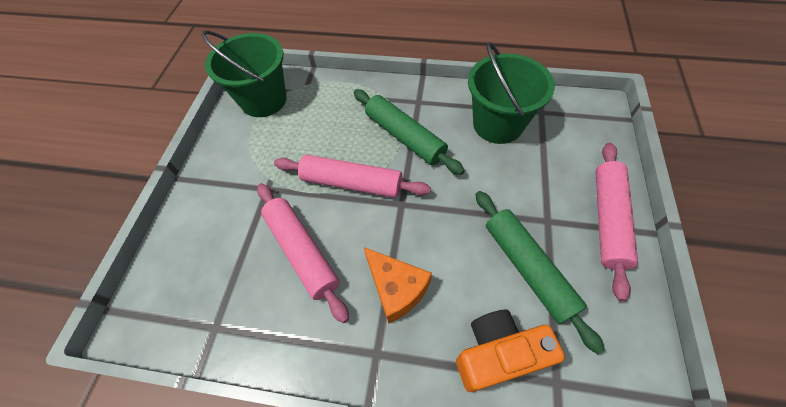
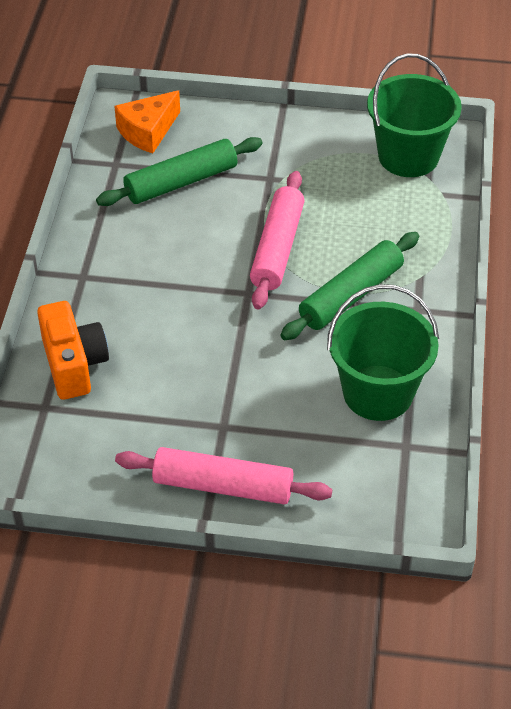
camera: 85 degrees right, 10 degrees down
pink rolling pin [257,183,349,323] -> none
orange cheese [364,247,432,324] -> orange cheese moved to [114,90,180,153]
green rolling pin [475,191,605,354] -> green rolling pin moved to [96,137,263,206]

